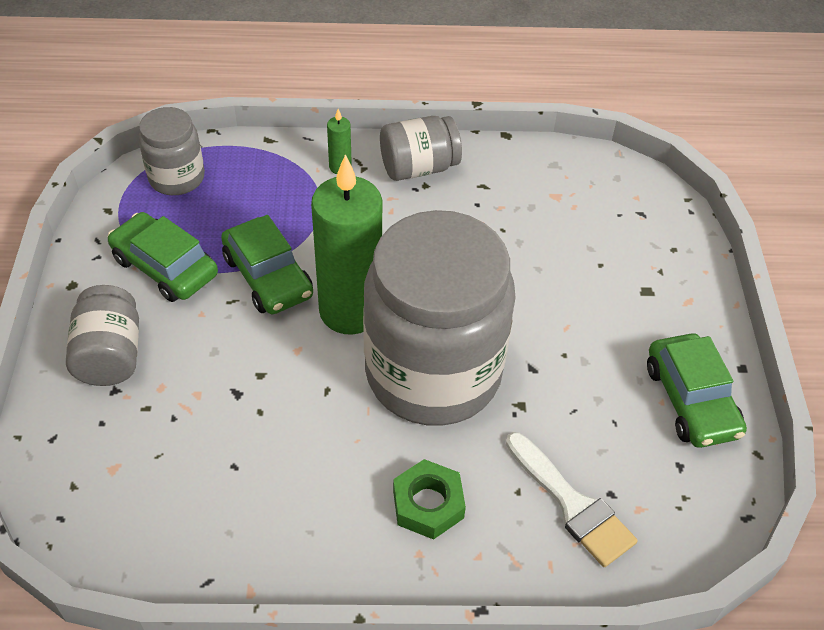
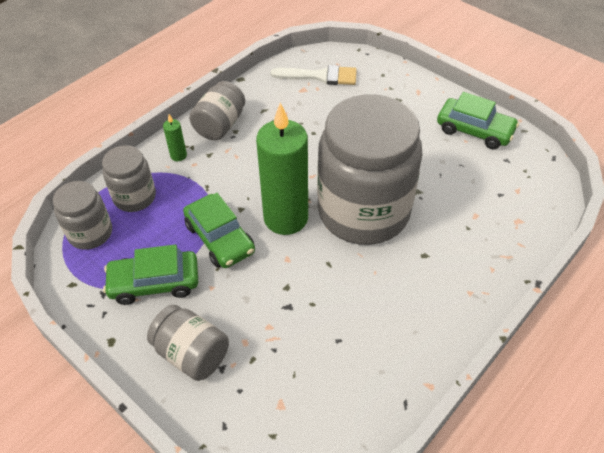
camera: 45 degrees left, 0 degrees up
green car [221,215,313,314] -> green car turned 45 degrees clockwise [183,193,255,268]
green nut [393,459,466,540] -> none
white brush [506,432,638,567] -> white brush moved to [271,65,357,85]
none -> grey jar [102,145,156,212]

